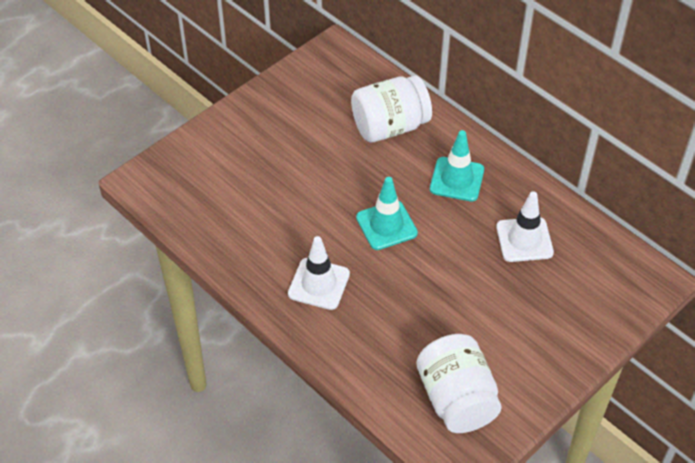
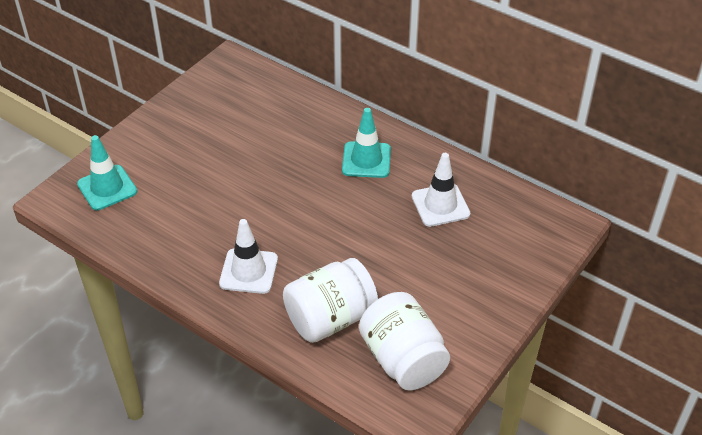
camera: 10 degrees left, 5 degrees down
white jar [351,75,432,143] -> white jar moved to [283,258,378,343]
turquoise traffic cone [356,177,418,250] -> turquoise traffic cone moved to [77,135,137,211]

